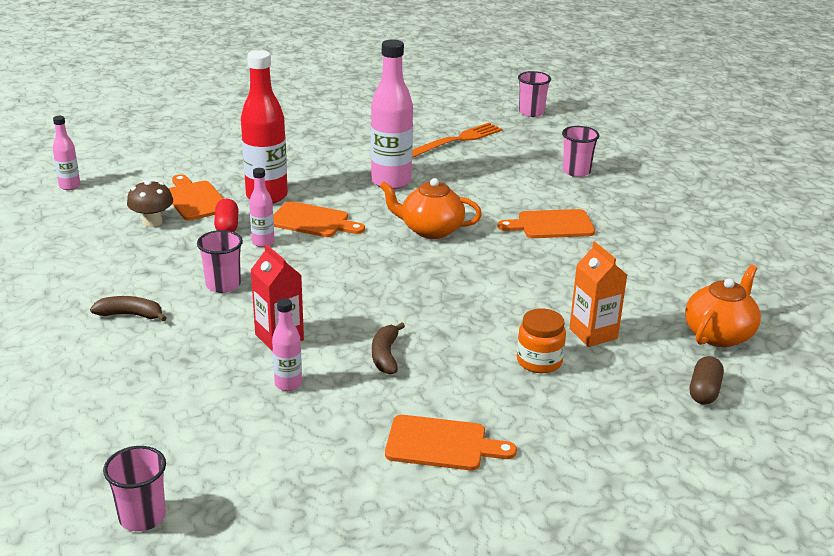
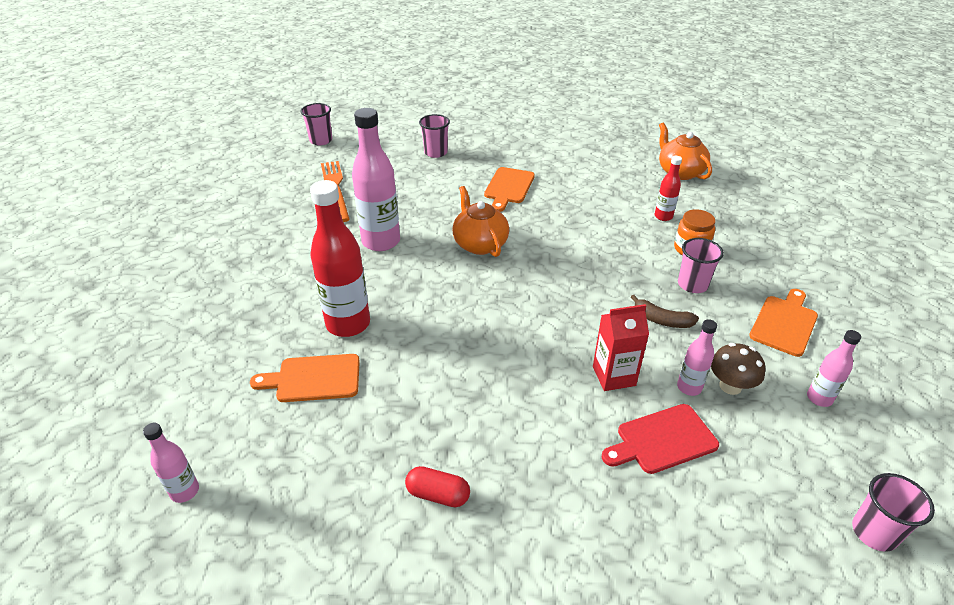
camera: 65 degrees left, 10 degrees up
brown banana [90,296,166,321] -> none
brown mushroom [127,180,173,227] -> brown mushroom moved to [711,343,765,395]
pink cup [197,230,243,293] -> pink cup moved to [678,238,724,293]
red capsule [214,199,238,232] -> red capsule moved to [405,466,470,507]
pink bottle [249,168,275,247] -> pink bottle moved to [807,330,861,407]
orange cutting board [273,201,365,237] -> none
orange teapot [379,178,482,239] -> orange teapot turned 120 degrees clockwise [452,186,509,257]
orange carton [569,241,627,347] -> red bottle [655,156,682,221]
brown capsule [690,356,724,405] -> none
none -> red cutting board [601,404,719,474]

